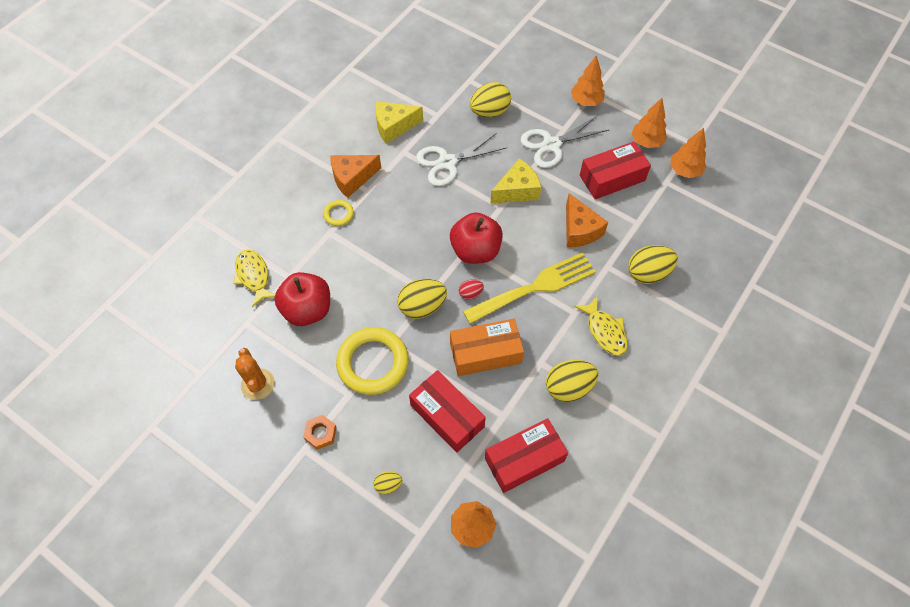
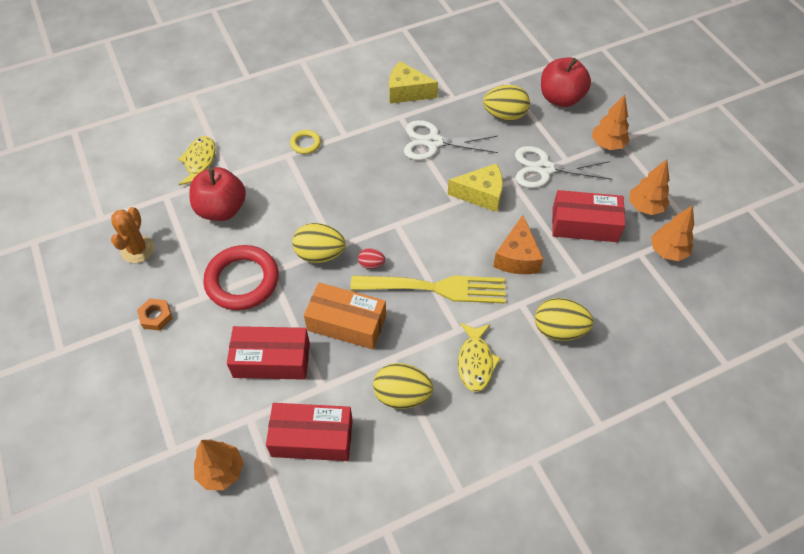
camera: 30 degrees right, 5 degrees down
orange cheese [330,155,381,198] -> none
yellow ring [336,327,409,395] -> red ring [203,245,279,310]
yellow egg [373,471,402,494] -> none
red box [409,370,486,453] -> red box turned 75 degrees counterclockwise [227,326,310,380]
red apple [450,212,503,264] -> red apple moved to [541,57,591,107]

